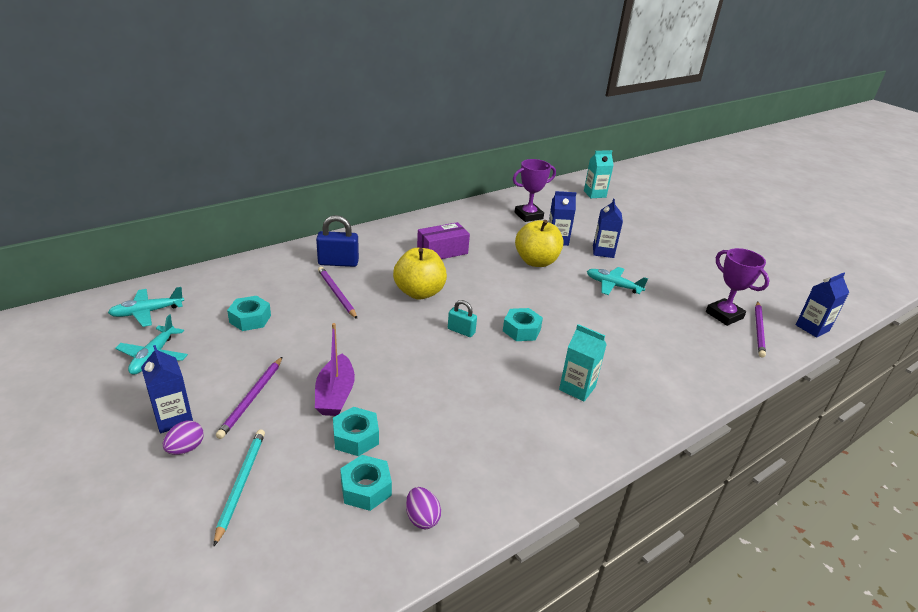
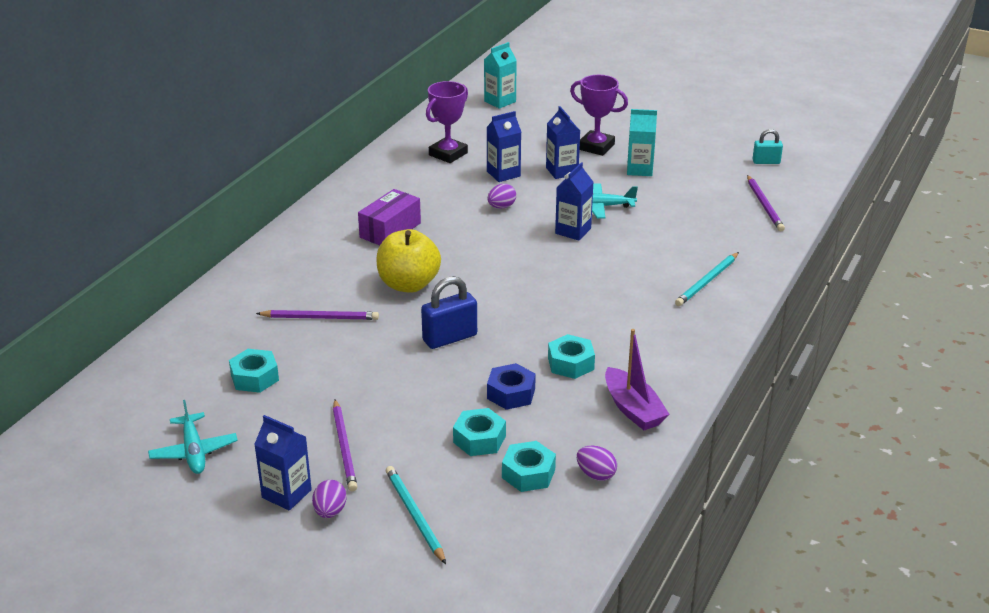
camera: 25 degrees left, 0 degrees up
turquoise plane [108,287,184,327] -> none
purple boat [315,323,355,416] -> purple boat moved to [605,329,670,430]
blue padlock [316,215,359,267] -> blue padlock moved to [421,276,477,349]
purple pencil [318,267,357,319] -> purple pencil turned 150 degrees clockwise [256,310,379,320]
turquoise padlock [448,300,477,337] -> turquoise padlock moved to [753,129,783,164]
turquoise nut [503,308,543,341] -> turquoise nut moved to [548,334,595,379]
yellow apple [515,220,564,267] -> purple egg [487,184,516,209]
turquoise carton [559,324,607,401] -> turquoise carton moved to [627,109,657,176]
purple trophy [706,248,770,326] -> purple trophy moved to [570,75,628,156]
blue carton [796,273,849,337] -> blue carton moved to [555,162,593,240]
none -> blue nut [487,363,536,410]
none -> turquoise pencil [675,252,739,306]

